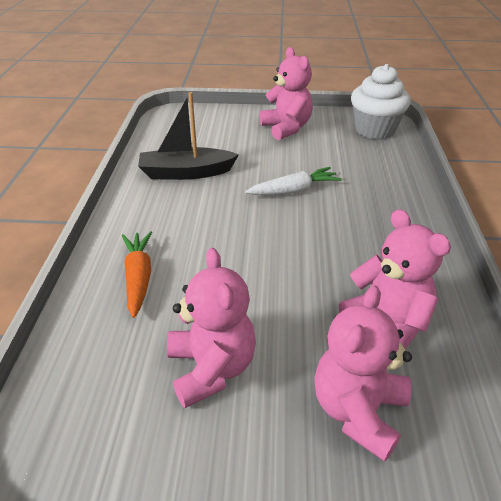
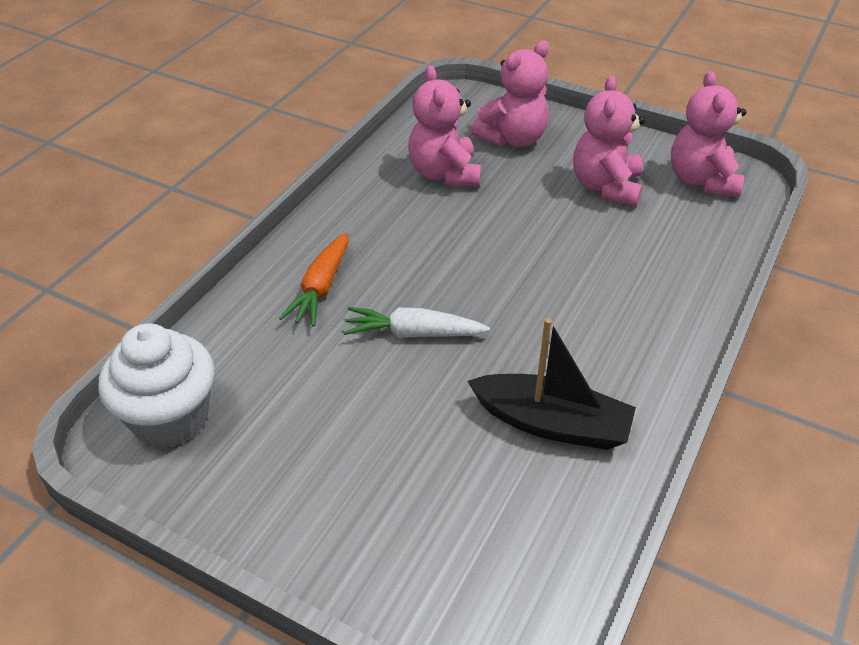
camera: 155 degrees left, 5 degrees up
orange carrot [122,231,152,318] -> orange carrot moved to [279,233,348,327]
pink teddy bear [260,47,313,140] -> pink teddy bear moved to [671,71,746,197]

